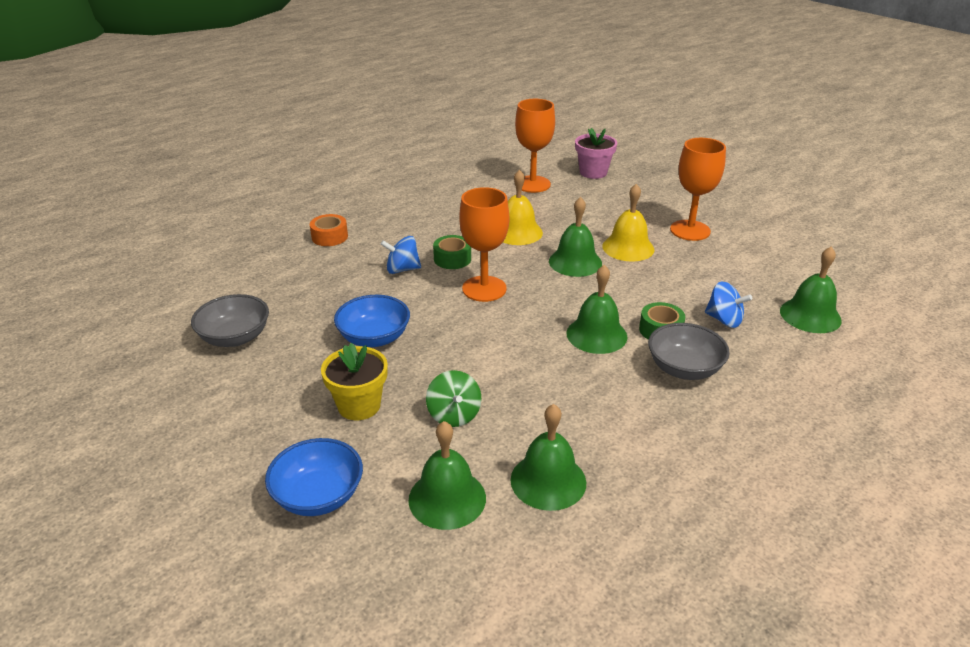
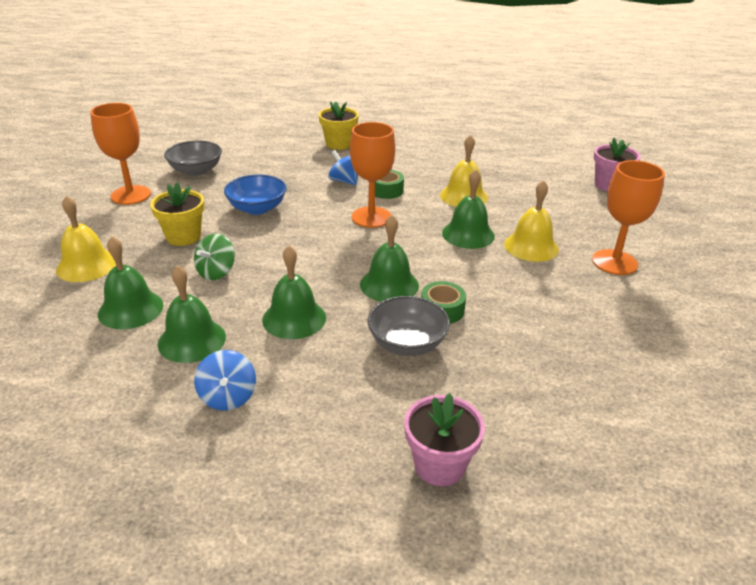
camera: 45 degrees right, 0 degrees up
blue bowl [265,438,363,516] -> yellow bell [56,196,116,282]
orange tape [310,214,348,246] -> yellow flower pot [318,101,359,150]
orange goblet [515,99,555,193] -> orange goblet moved to [90,103,151,205]
blue spinning top [705,281,752,328] -> blue spinning top moved to [194,350,256,411]
green bell [780,247,842,333] -> green bell moved to [262,246,326,339]
none -> pink flower pot [404,393,485,486]

